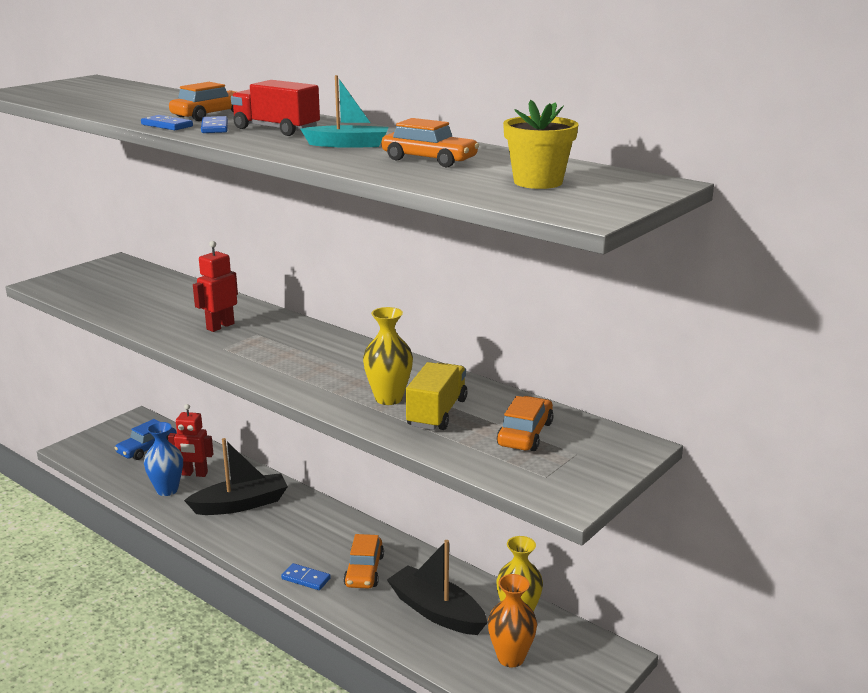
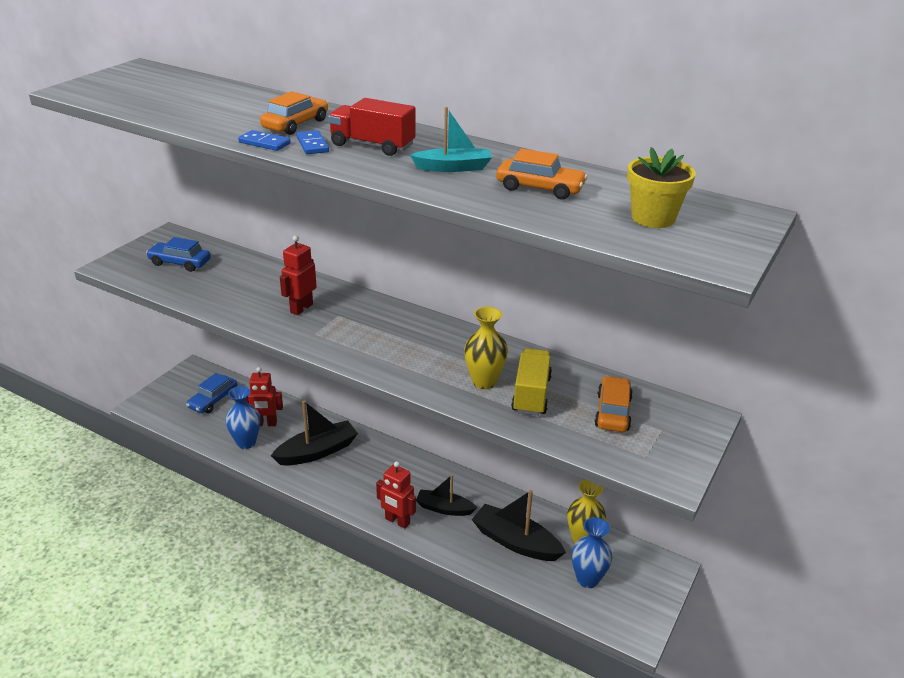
camera: 10 degrees left, 10 degrees up
blue domino [281,563,331,590] -> red robot [376,461,416,529]
orange car [344,534,384,589] -> black boat [416,474,477,516]
orange vase [488,574,537,667] -> blue vase [572,517,612,588]
none -> blue car [146,237,211,272]

